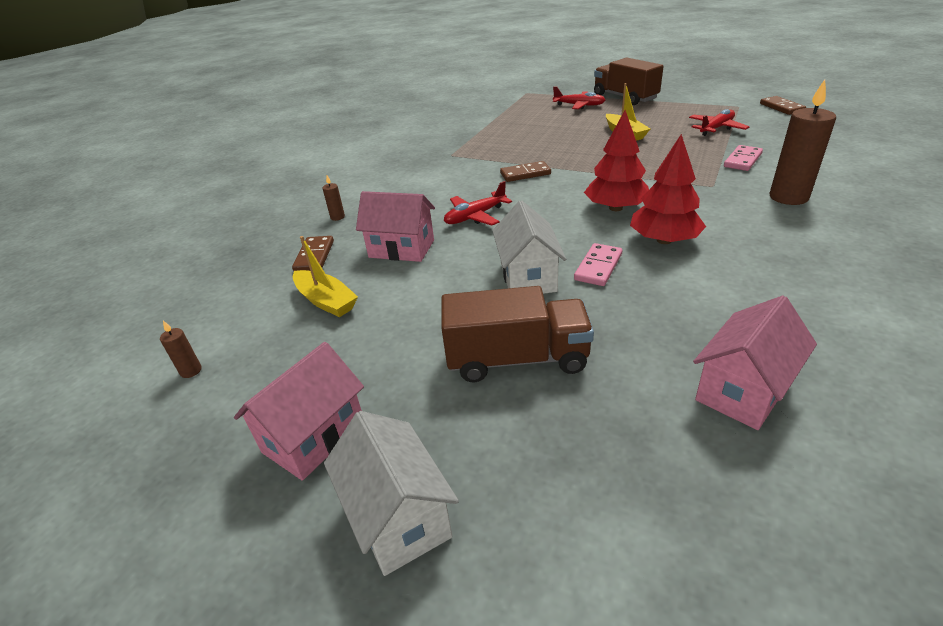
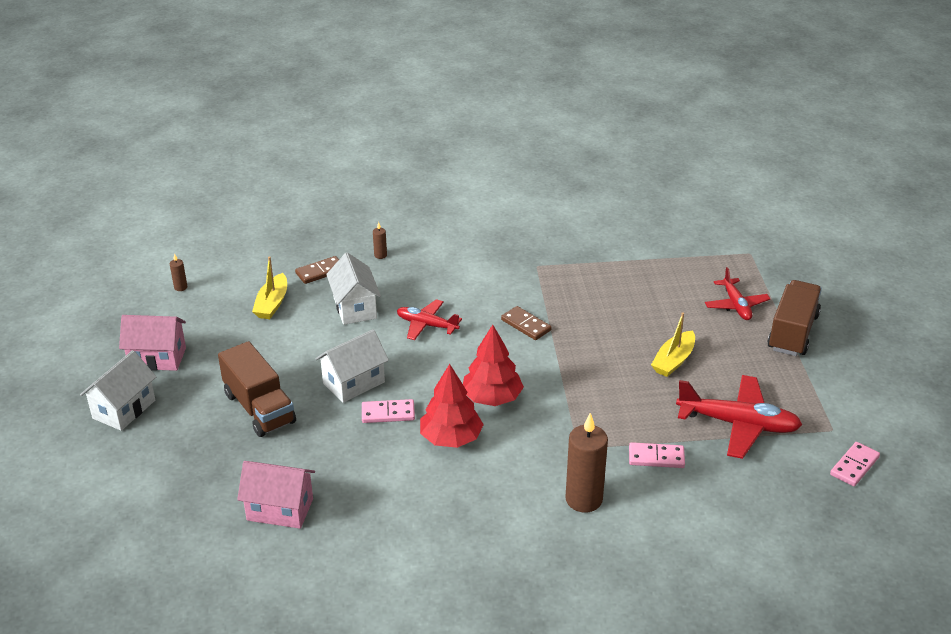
camera: 55 degrees right, 0 degrees up
pink house [356,191,435,262] -> white house [326,253,381,325]
red plane [689,109,749,136] -> red plane [676,375,802,459], size x1.64
brown domino [760,96,806,115] -> pink domino [830,442,880,487]

